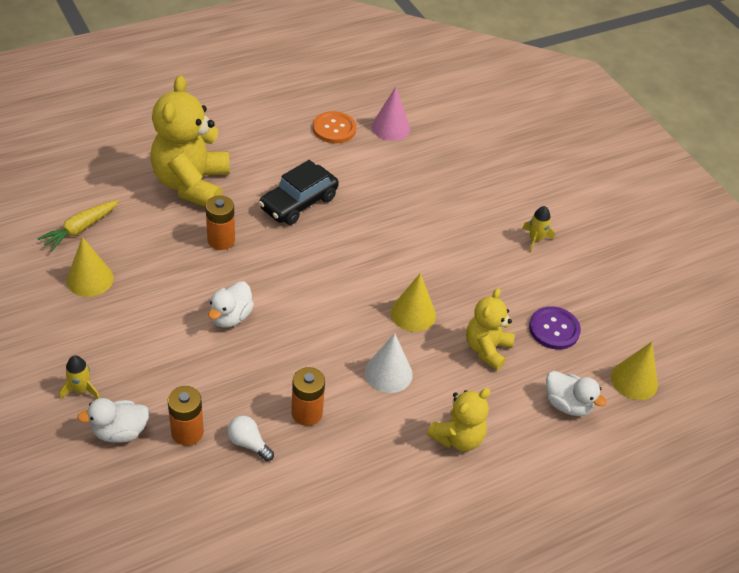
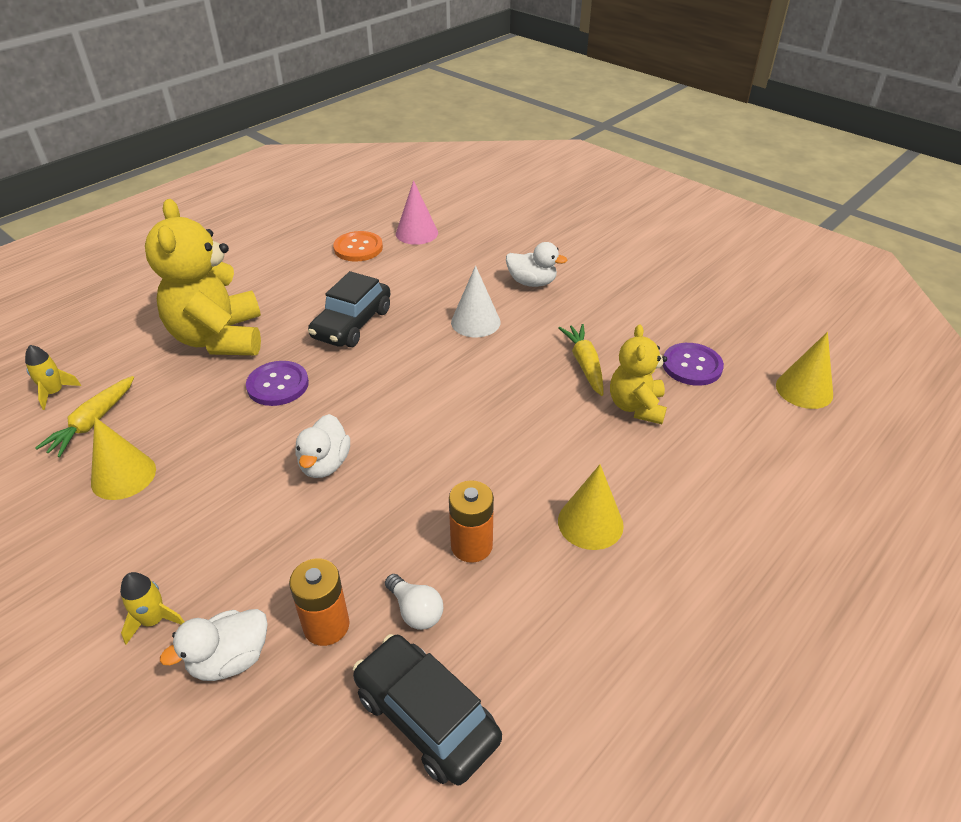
camera: 15 degrees left, 5 degrees down
orange battery [206,195,235,250] -> purple button [246,361,309,406]
white light bulb [227,416,274,461] -> white light bulb turned 150 degrees counterclockwise [385,574,443,630]
white cone [365,333,413,393] -> white cone moved to [451,266,501,337]
yellow cone [390,273,436,332] -> yellow cone moved to [558,464,624,550]
yellow teddy bear [427,388,490,451] -> none
yellow rocket [522,206,555,252] -> yellow rocket moved to [25,345,81,410]
white duck [546,371,607,416] -> white duck moved to [506,242,567,287]
none -> black car [353,634,502,785]
none -> yellow carrot [559,324,603,396]

